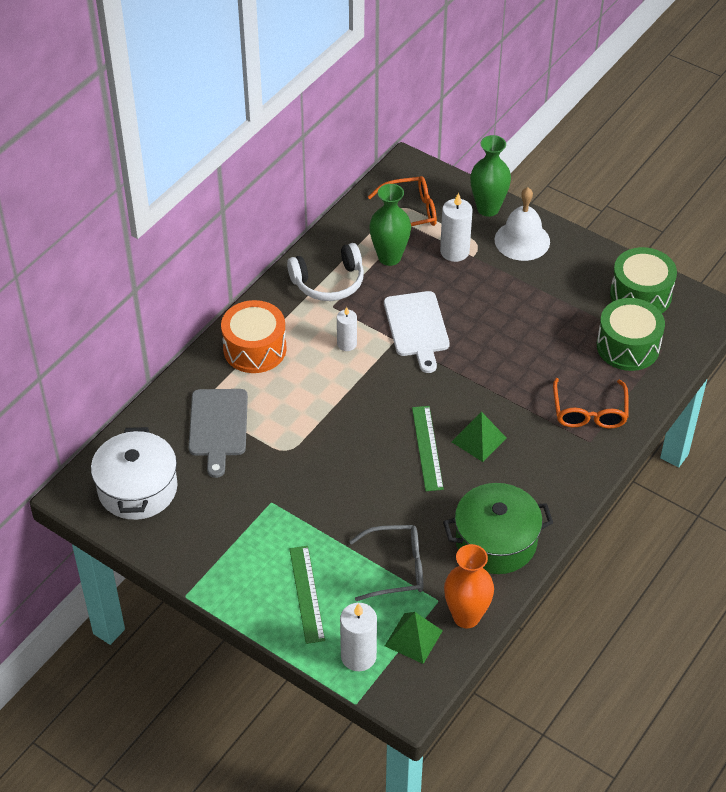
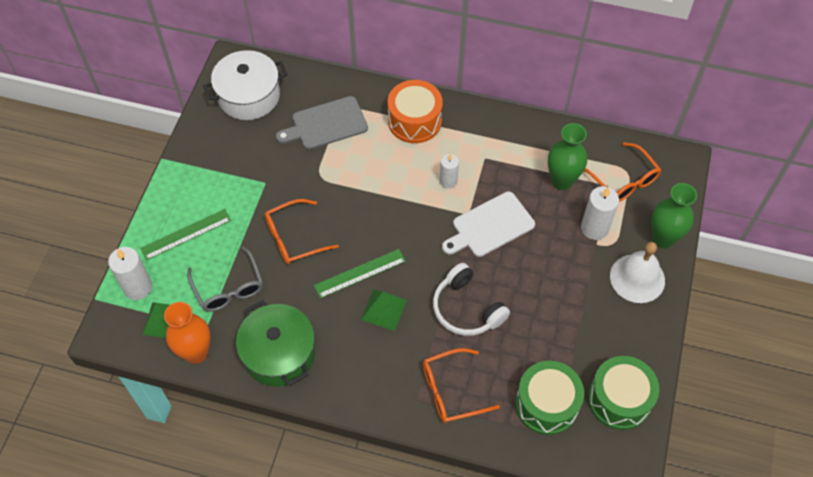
camera: 70 degrees right, 10 degrees up
white headphones [287,243,364,301] -> white headphones moved to [433,263,510,336]
none -> orange glasses [265,199,339,264]

